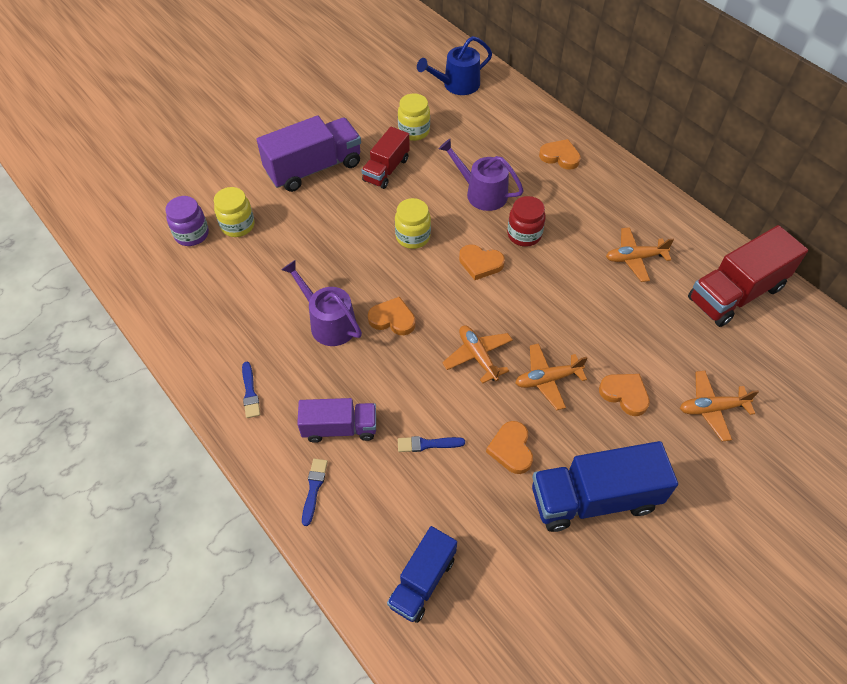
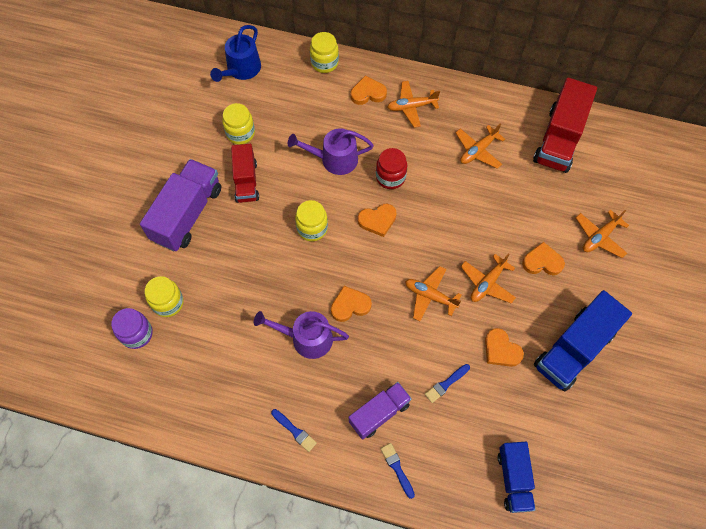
camera: 35 degrees left, 10 degrees up
none -> yellow jar [310,32,339,73]
none -> orange plane [387,81,440,128]

